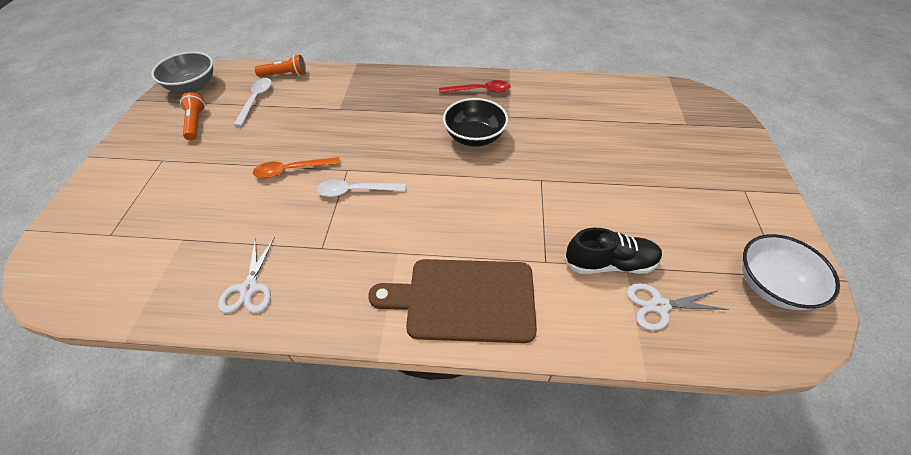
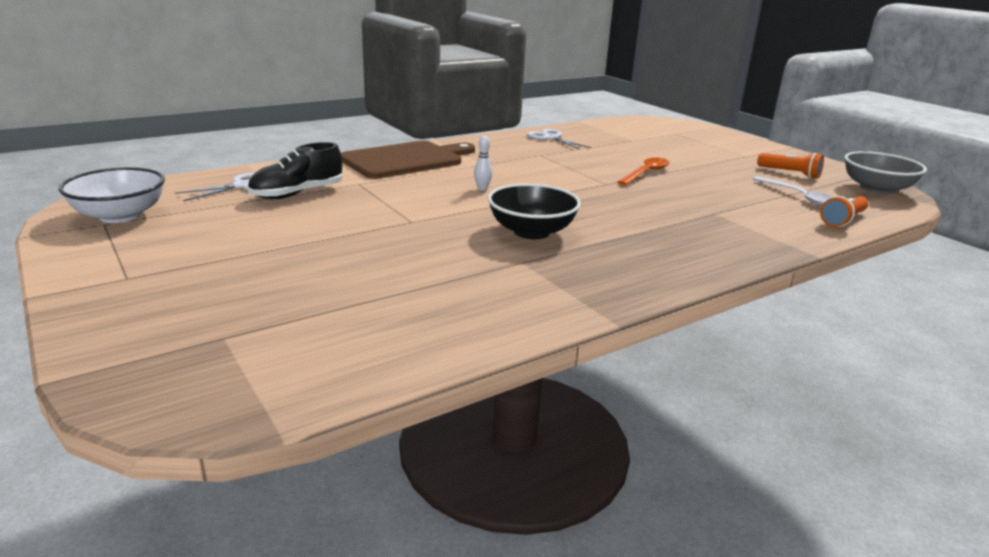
camera: 140 degrees right, 25 degrees down
white spoon [316,179,405,197] -> none
red spoon [439,80,511,93] -> none
none -> white bowling pin [474,136,492,191]

